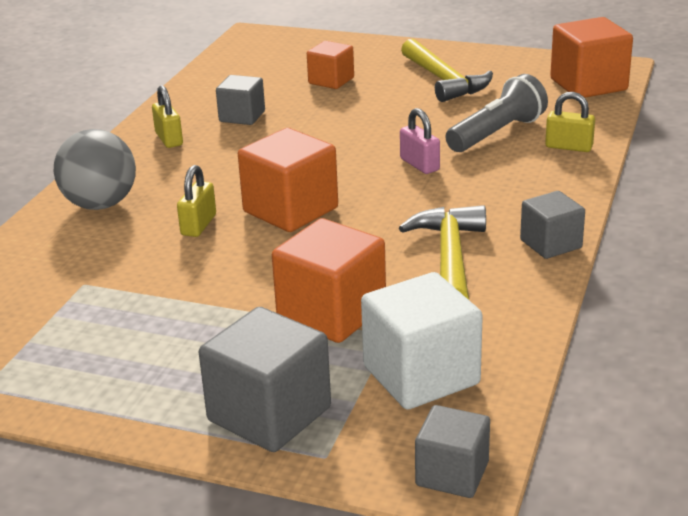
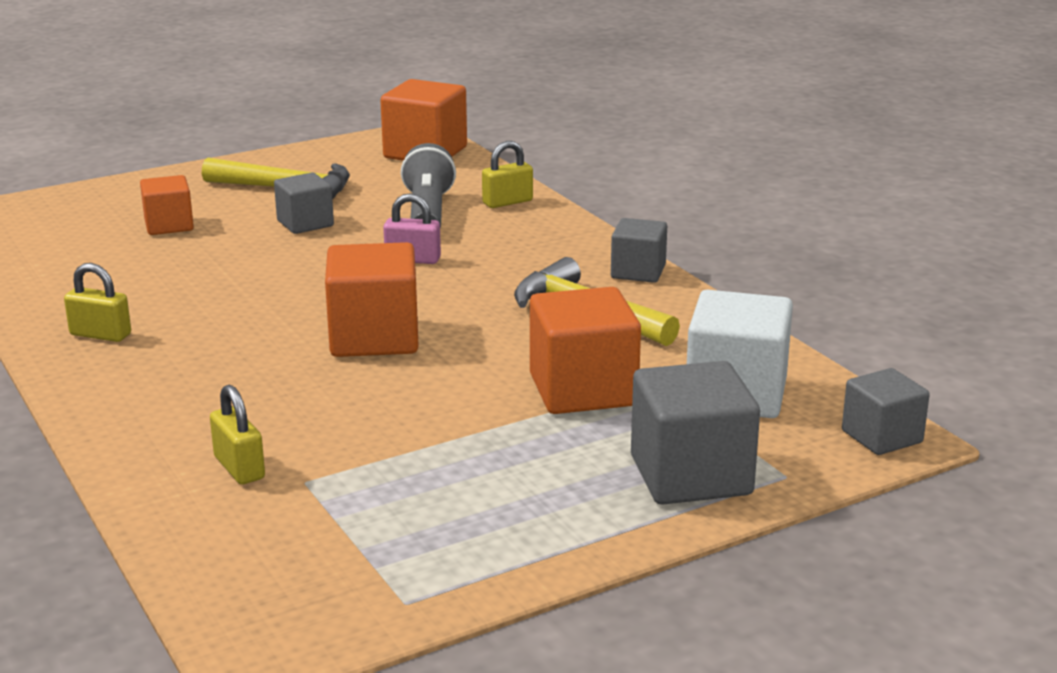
camera: 50 degrees left, 5 degrees down
grey ball [54,129,136,210] -> none
yellow padlock [177,165,216,237] -> yellow padlock moved to [210,384,265,484]
grey cube [216,75,265,125] -> grey cube moved to [274,173,334,234]

